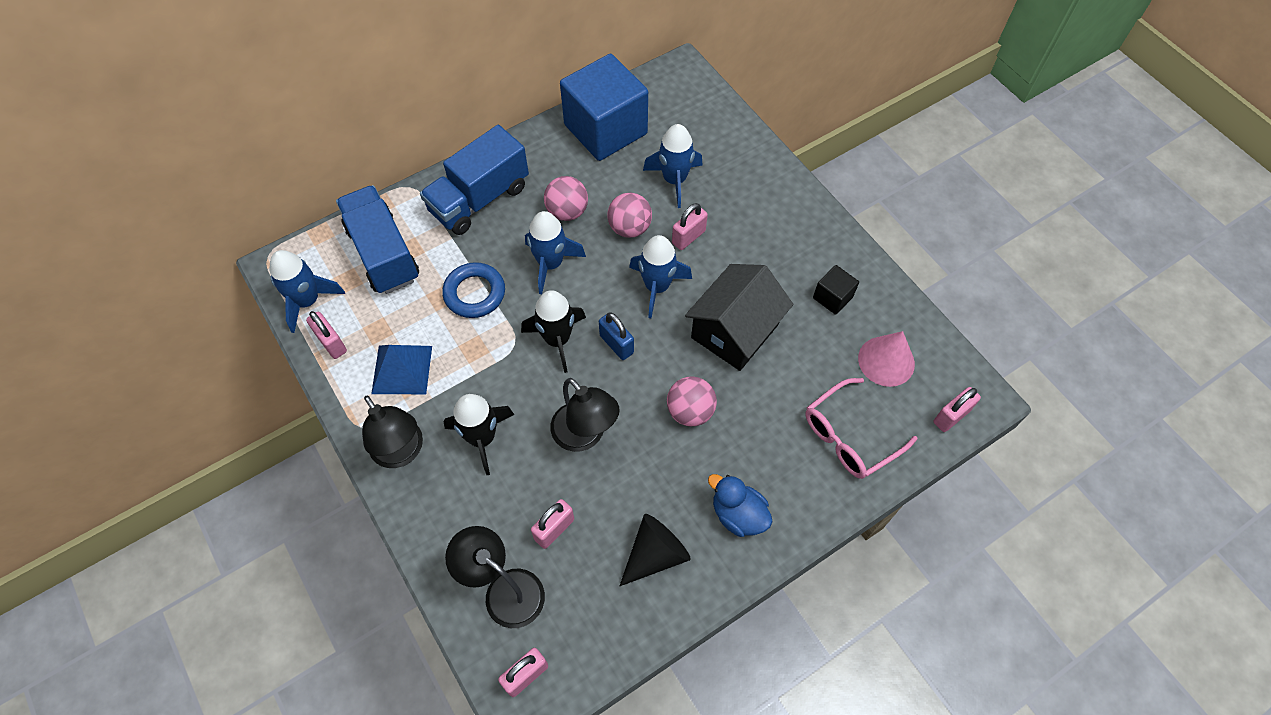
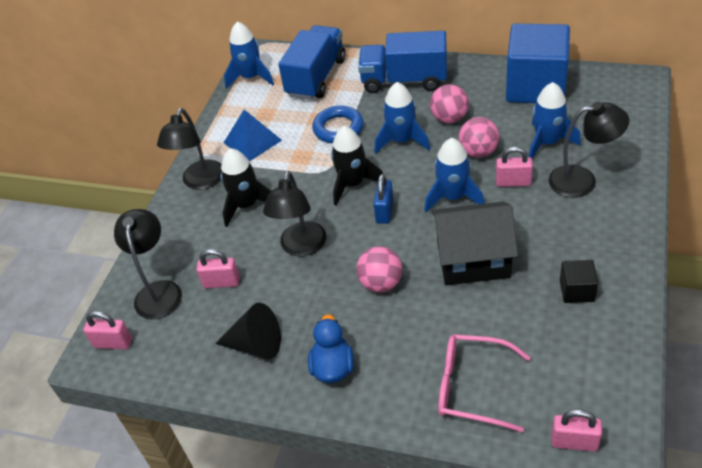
camera: 55 degrees right, 15 degrees down
pink padlock [306,311,347,359] -> none
pink cone [858,331,915,387] -> none
none -> black lamp [548,102,629,198]

